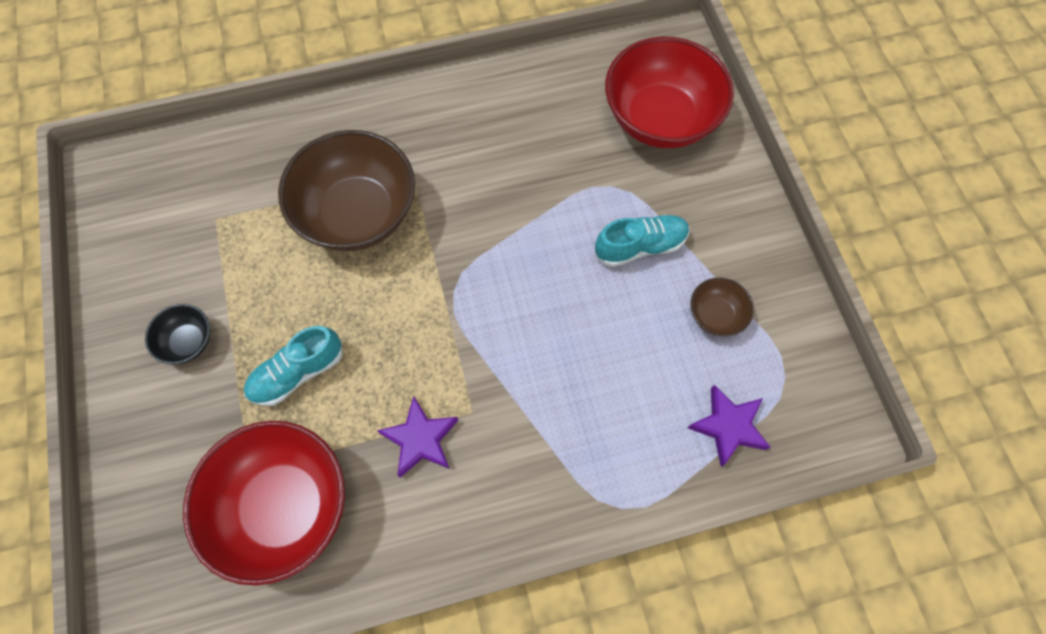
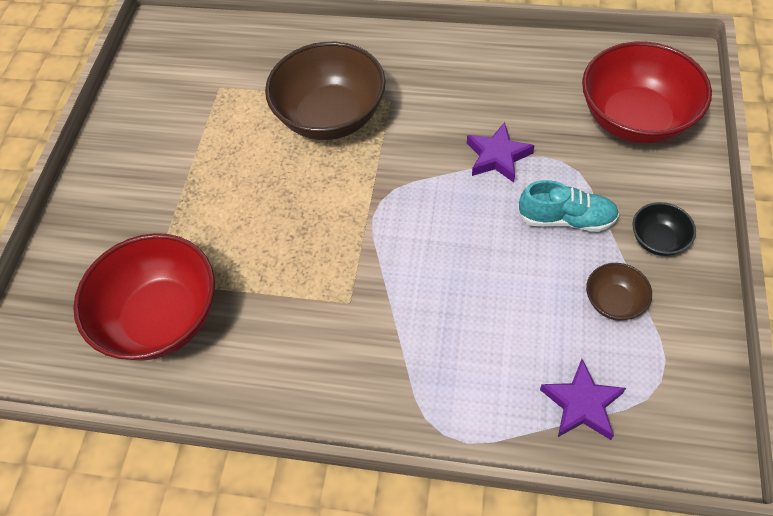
camera: 30 degrees right, 10 degrees down
black bowl [145,304,210,364] -> black bowl moved to [632,202,696,256]
turquoise shoe [244,326,343,406] -> none
purple star [377,396,458,477] -> purple star moved to [467,122,535,183]

